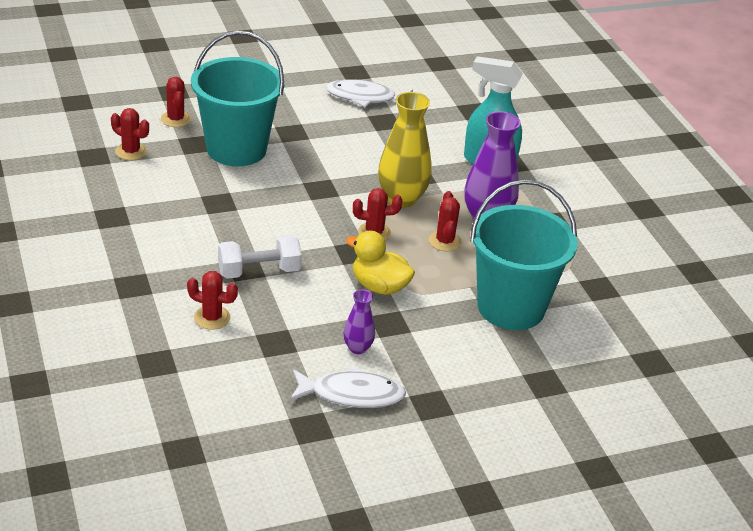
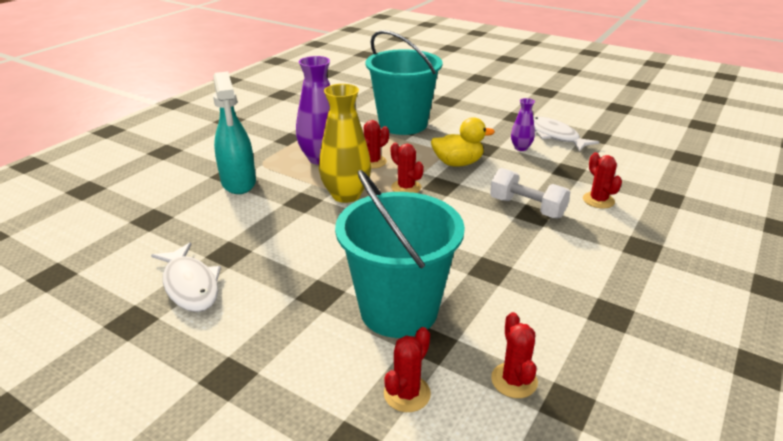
camera: 125 degrees left, 5 degrees down
yellow duck [346,230,415,295] -> yellow duck turned 90 degrees counterclockwise [431,117,495,167]

